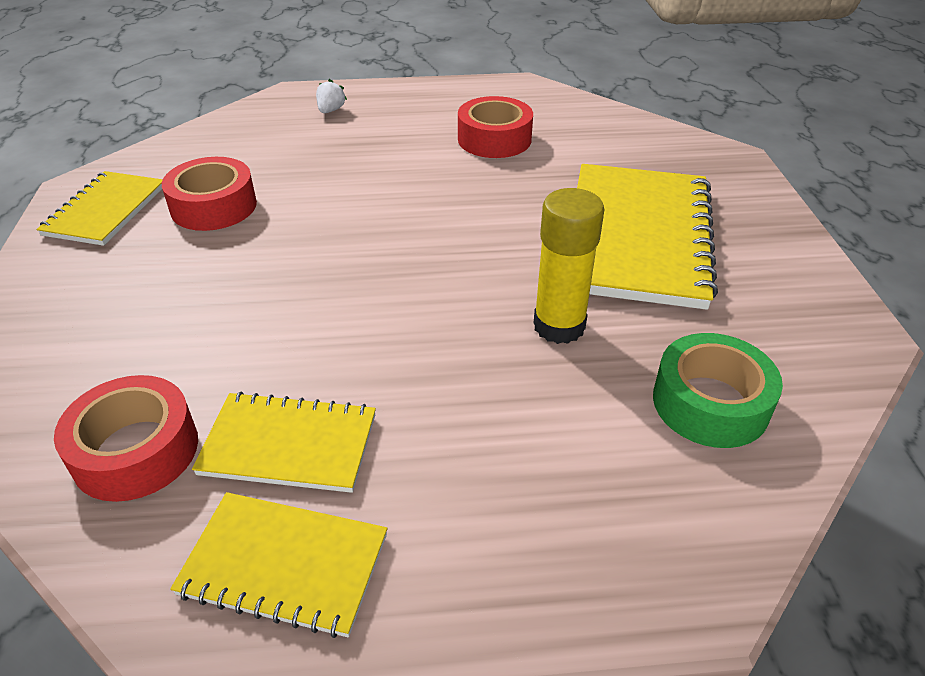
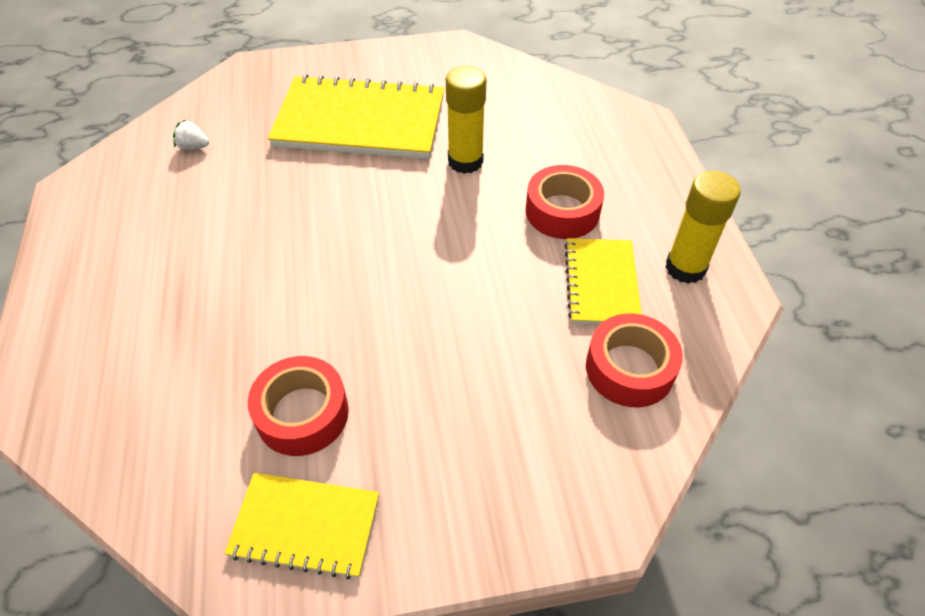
camera: 95 degrees left, 10 degrees up
yellow notebook [170,492,388,638] -> yellow glue stick [665,171,741,284]
white strawberry [316,79,347,113] -> white strawberry moved to [173,119,209,150]
red tape [458,96,533,158] -> red tape moved to [526,165,604,239]
green tape [653,333,783,448] -> none

